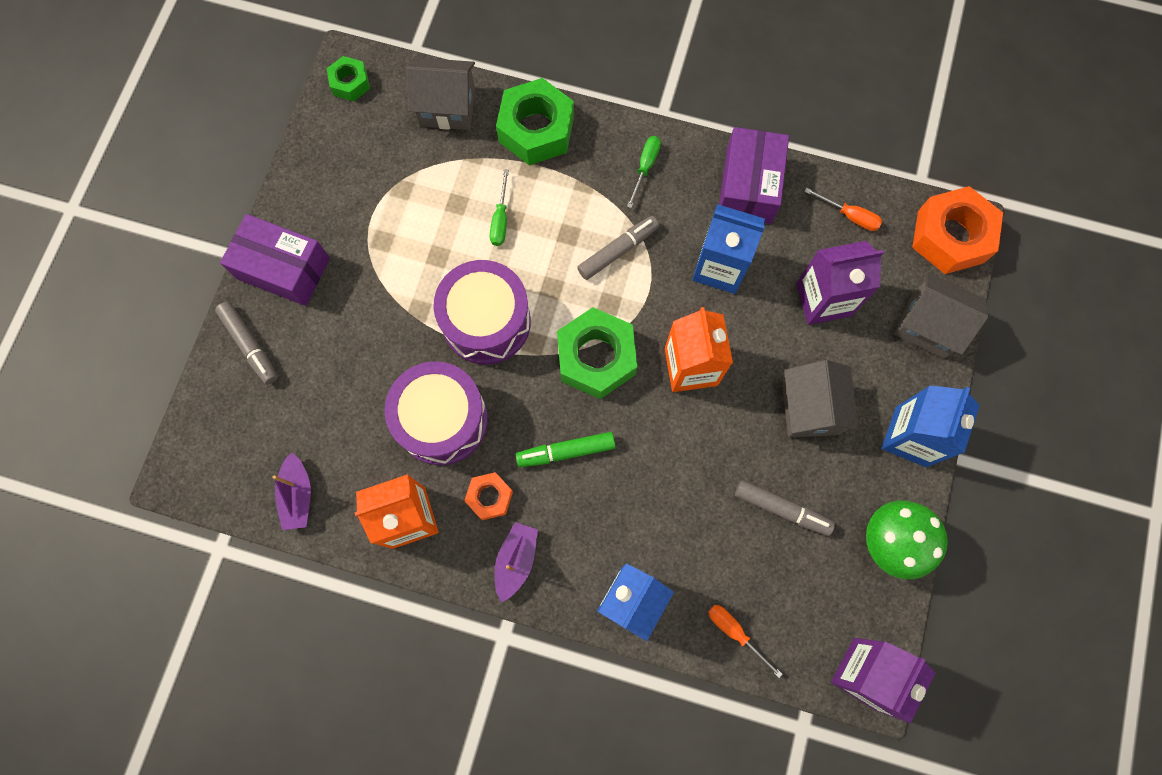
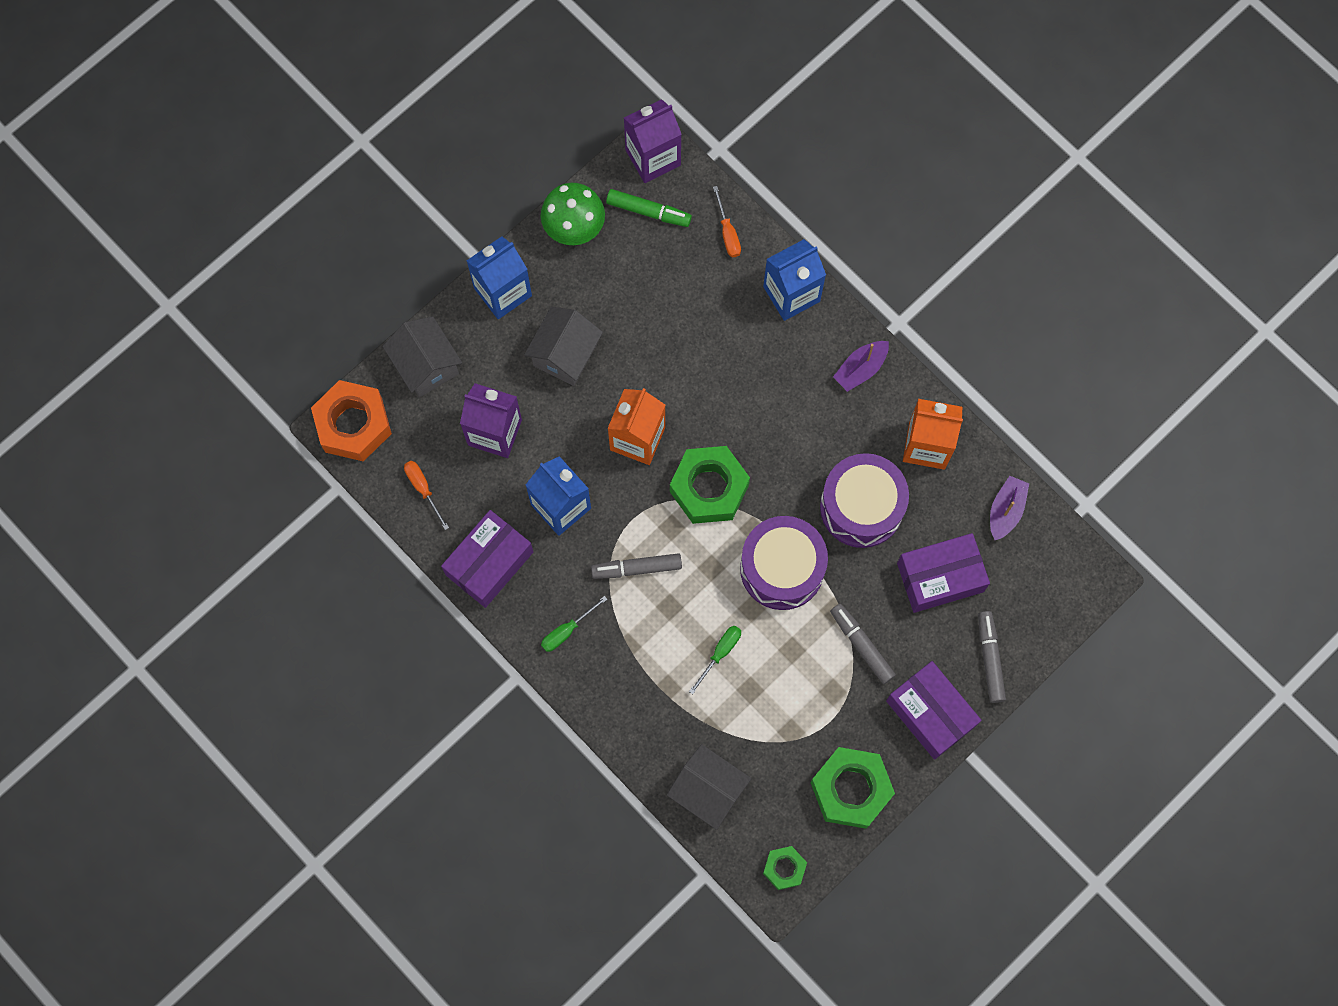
camera: 150 degrees left, 0 degrees up
orange nut [464,472,513,520] -> none
green nut [496,78,574,165] -> green nut moved to [810,747,895,829]
green marker [516,432,615,467] -> green marker moved to [606,189,692,227]
grey marker [735,480,835,536] -> grey marker moved to [830,604,896,684]
none -> purple box [897,533,990,613]

